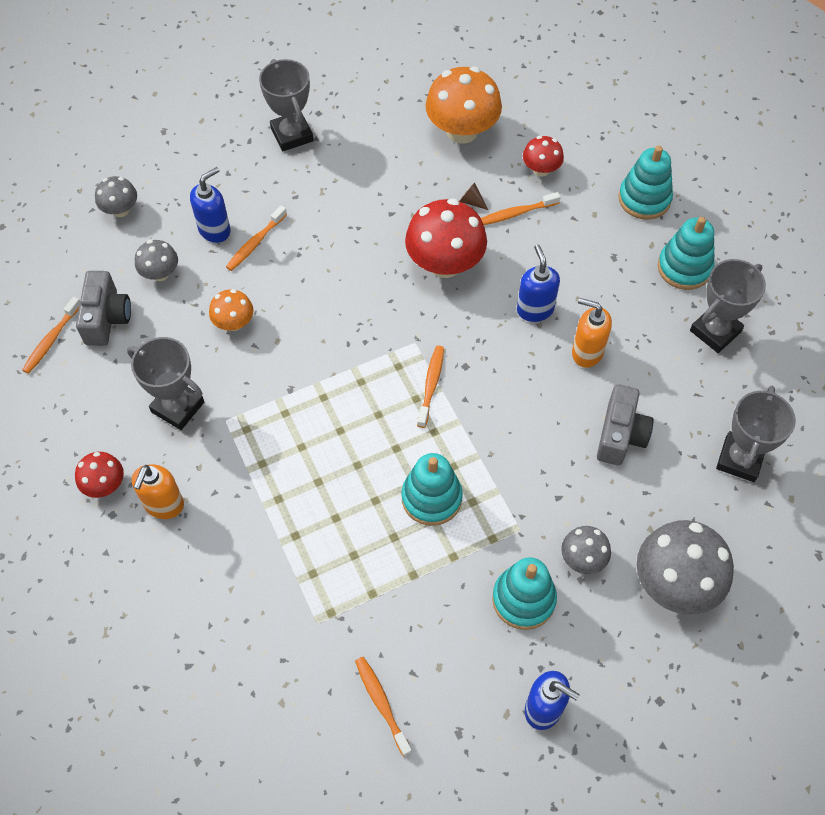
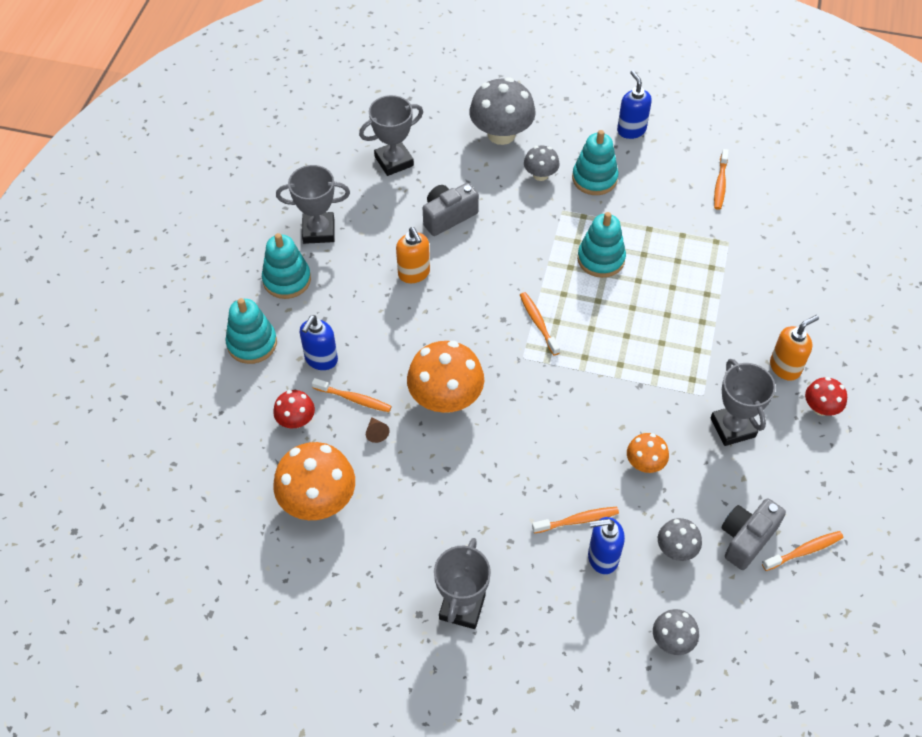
camera: 140 degrees left, 5 degrees down
red mushroom [405,198,487,278] -> orange mushroom [407,341,484,413]
orange toothbrush [417,346,444,428] -> orange toothbrush turned 105 degrees clockwise [520,292,560,355]
blue soap dispenser [517,244,560,322] -> blue soap dispenser moved to [300,315,338,370]

